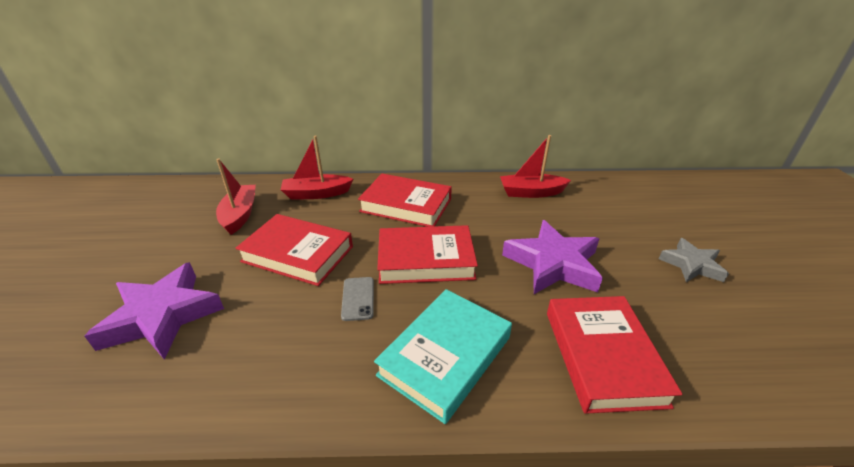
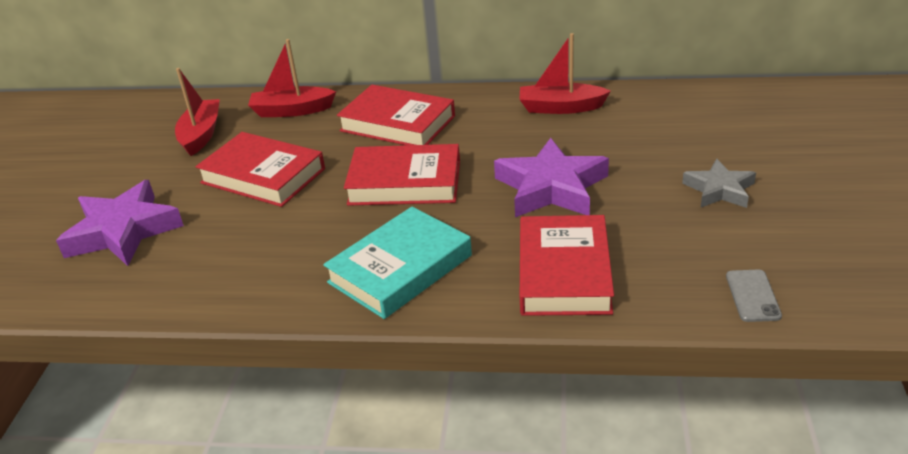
camera: 10 degrees right, 0 degrees up
grey phone [341,277,374,321] -> grey phone moved to [726,270,782,322]

